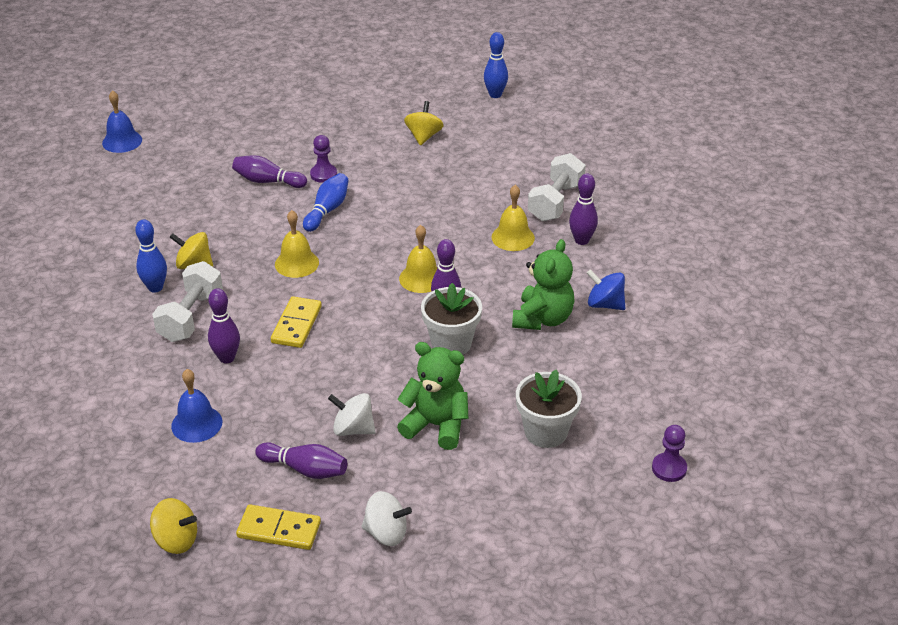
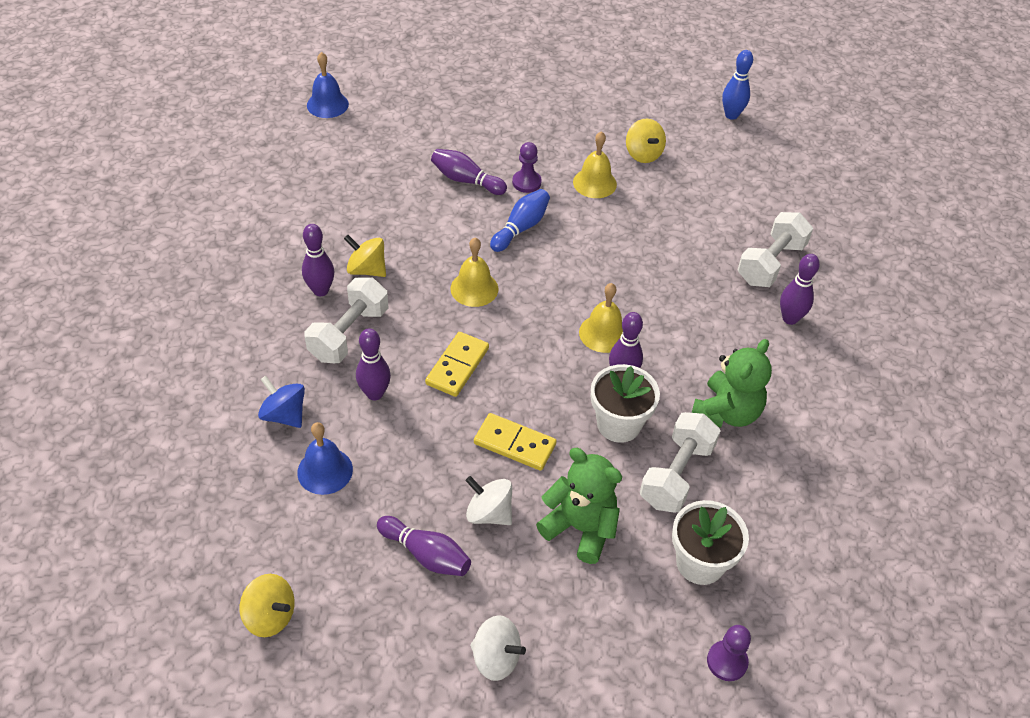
camera: 10 degrees right, 10 degrees up
blue bowling pin [135,219,167,293] -> purple bowling pin [302,224,334,296]
yellow domino [236,504,321,550] -> yellow domino moved to [474,413,556,471]
yellow spinning top [404,101,444,146] -> yellow spinning top turned 135 degrees clockwise [626,119,666,163]
yellow bell [492,185,535,251] -> yellow bell moved to [573,131,617,198]
blue spinning top [587,269,625,310] -> blue spinning top moved to [258,376,305,428]
purple pawn [652,425,687,482] -> purple pawn moved to [707,625,751,681]
none -> white dumbbell [640,412,720,513]

